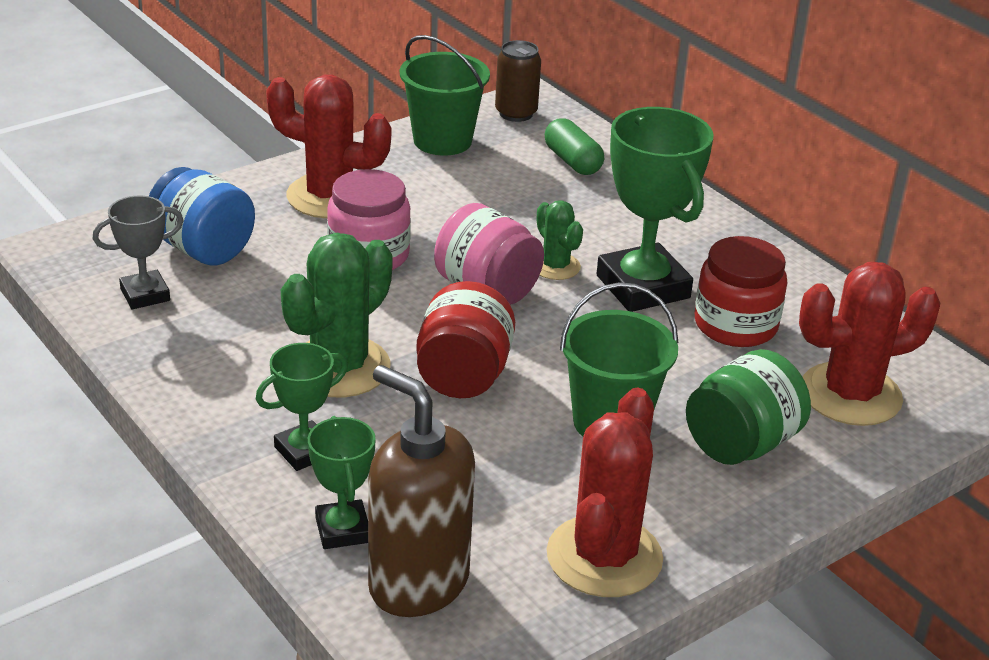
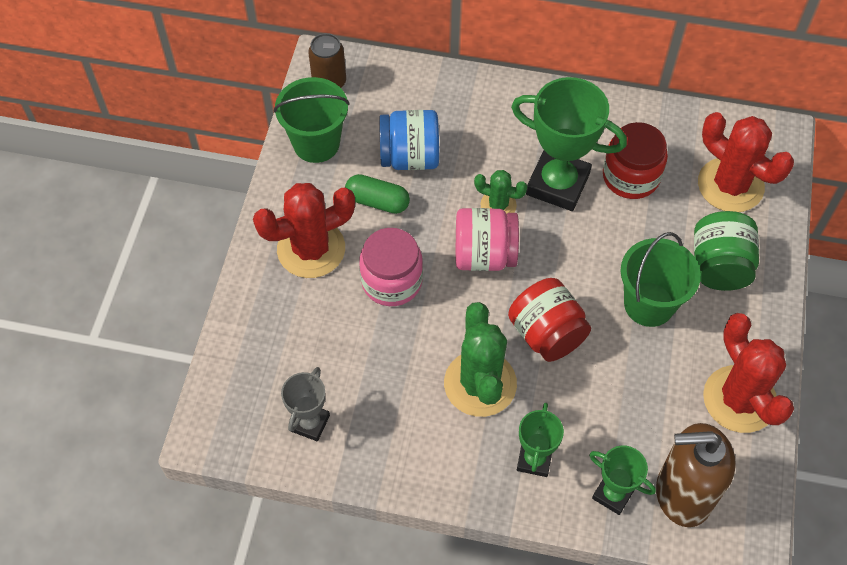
camera: 40 degrees left, 25 degrees up
blue jar [149,167,255,265] -> blue jar moved to [379,110,439,170]
green capsule [545,118,604,175] -> green capsule moved to [345,174,410,214]
red cactus [799,262,940,426] -> red cactus turned 75 degrees counterclockwise [698,112,794,212]

